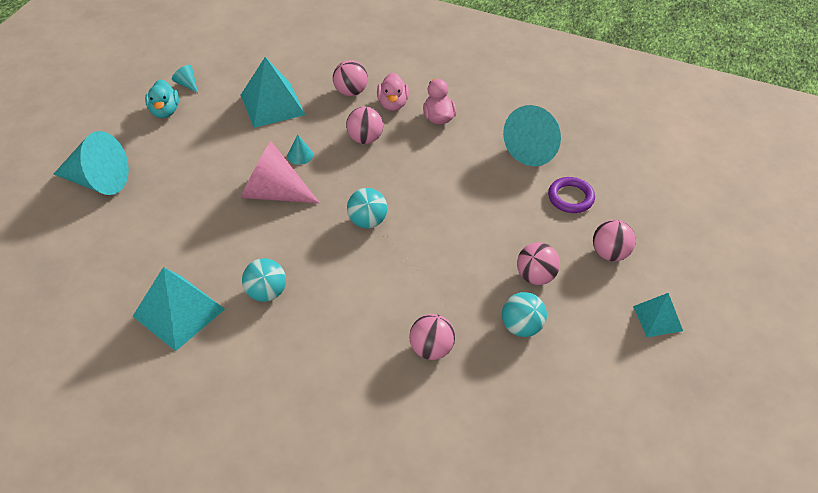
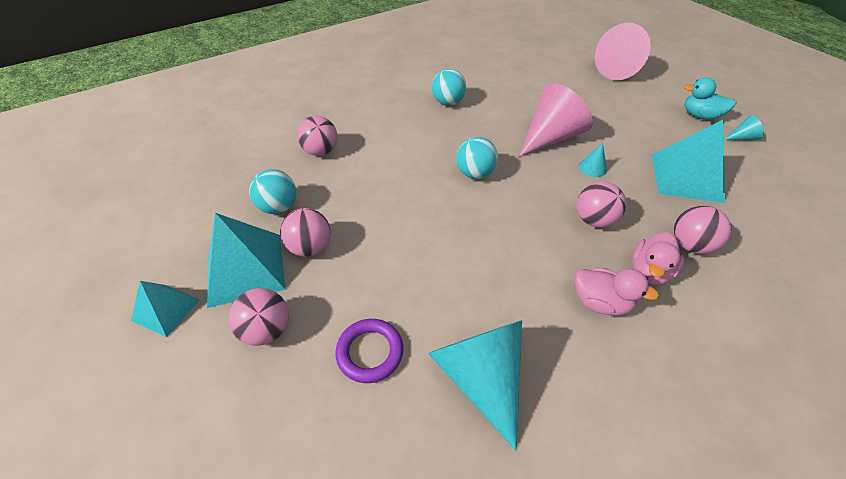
camera: 125 degrees right, 0 degrees up
turquoise cone [54,131,129,195] -> pink cone [595,23,651,80]
turquoise pyramid [133,267,225,351] -> turquoise pyramid moved to [207,213,286,308]
pink duck [377,73,409,111] -> pink duck turned 90 degrees counterclockwise [632,232,684,285]

